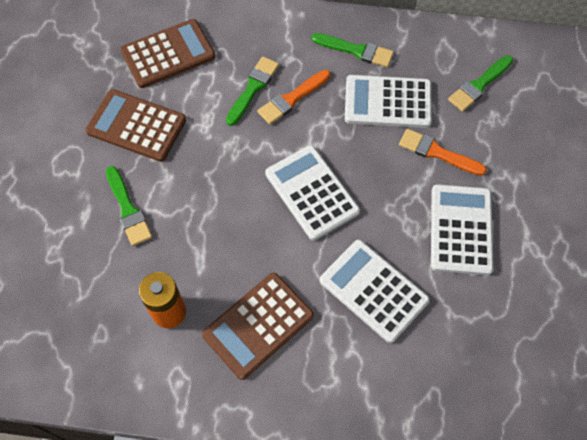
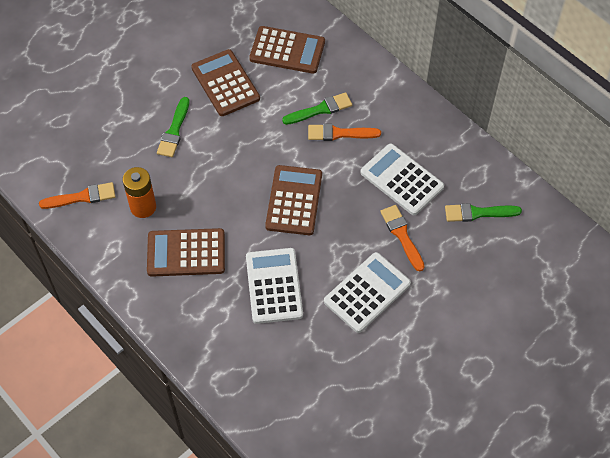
camera: 40 degrees right, 5 degrees down
white calculator [265,145,360,241] -> brown calculator [265,165,322,235]
green brush [312,33,394,67] -> none
none -> orange brush [39,182,116,209]

